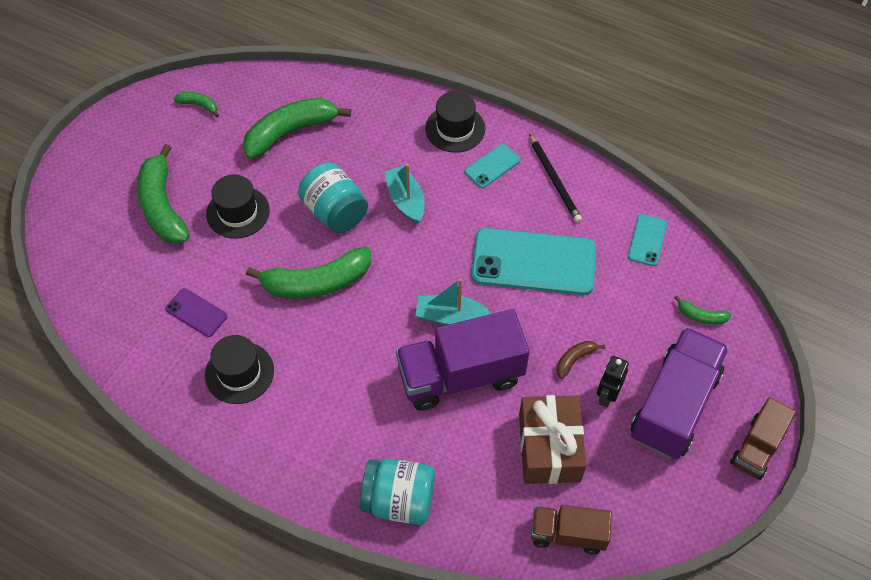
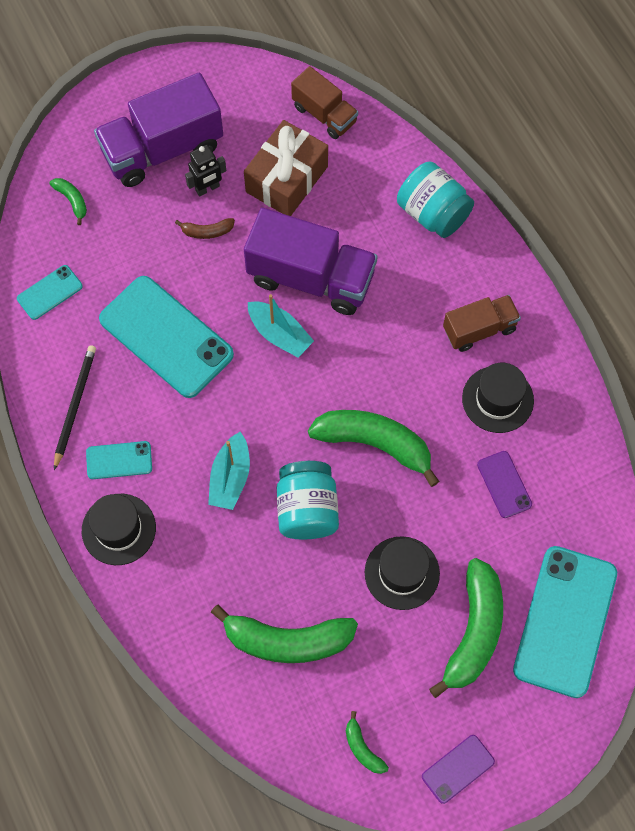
camera: 145 degrees left, 10 degrees up
brown truck [730,397,796,480] -> brown truck moved to [443,295,521,352]
none -> purple phone [422,735,495,804]
none -> turquoise phone [513,546,617,698]

